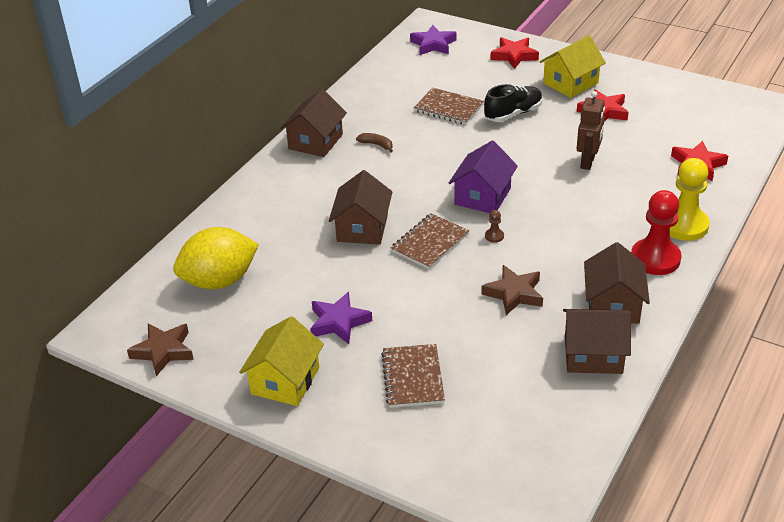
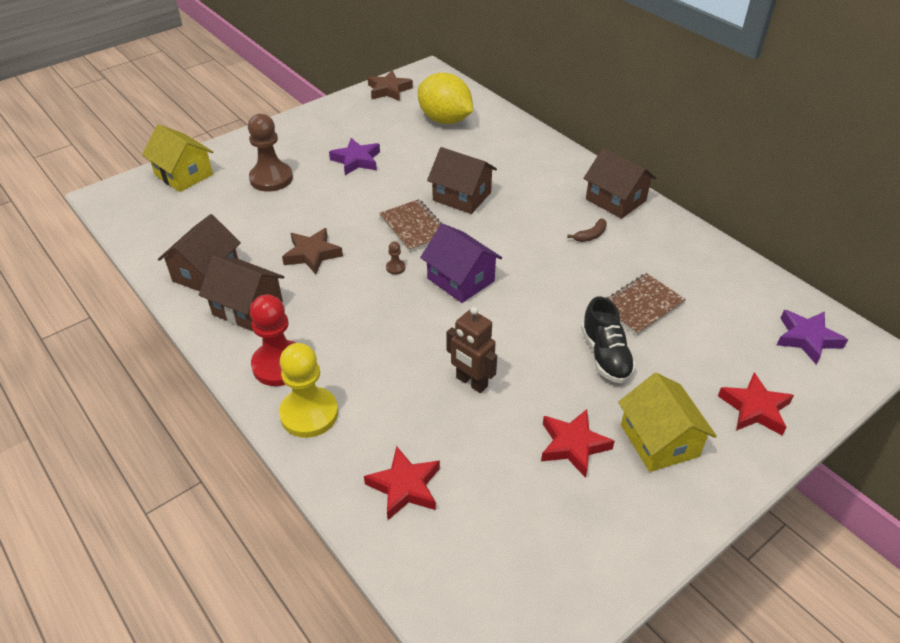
camera: 110 degrees right, 5 degrees up
yellow lemon [173,227,259,289] -> yellow lemon turned 45 degrees counterclockwise [418,73,473,124]
yellow house [239,316,324,406] -> yellow house moved to [142,124,213,192]
brown notebook [381,344,445,408] -> brown pawn [248,114,293,192]

